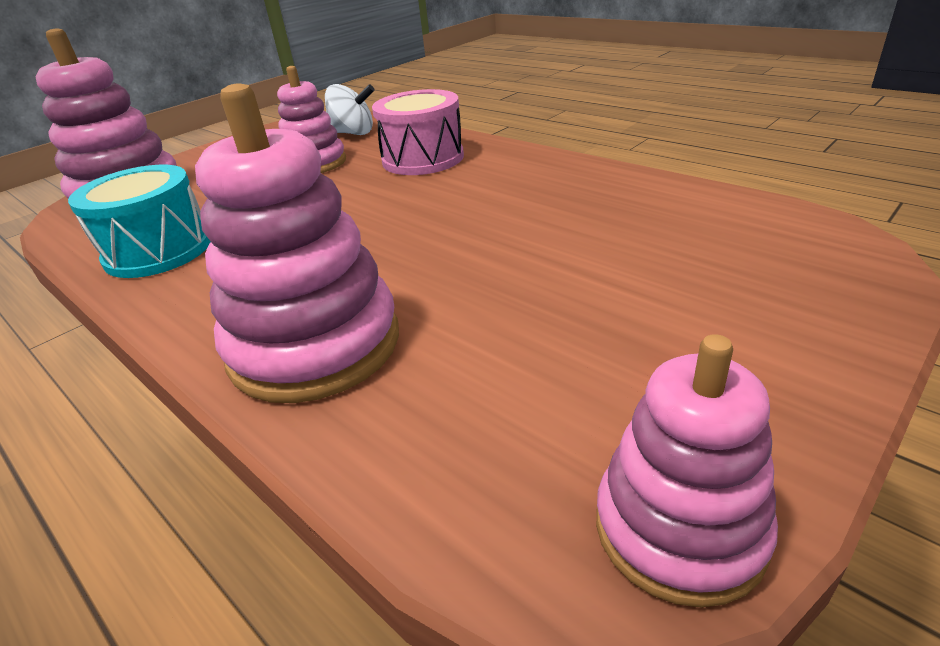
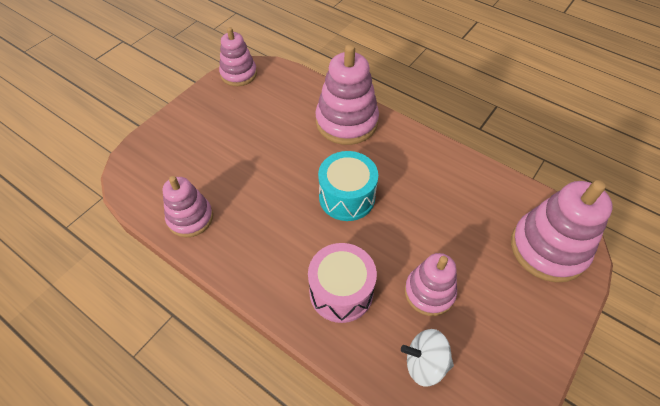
camera: 170 degrees right, 20 degrees up
turquoise drum [68,165,211,278] -> turquoise drum moved to [318,151,378,221]
none -> pink stacking toy [163,176,213,237]

